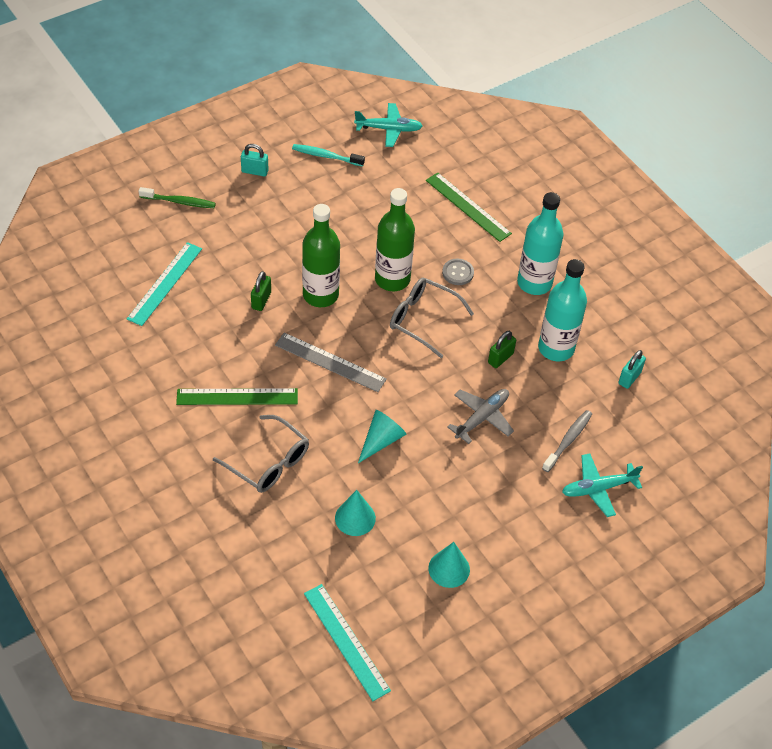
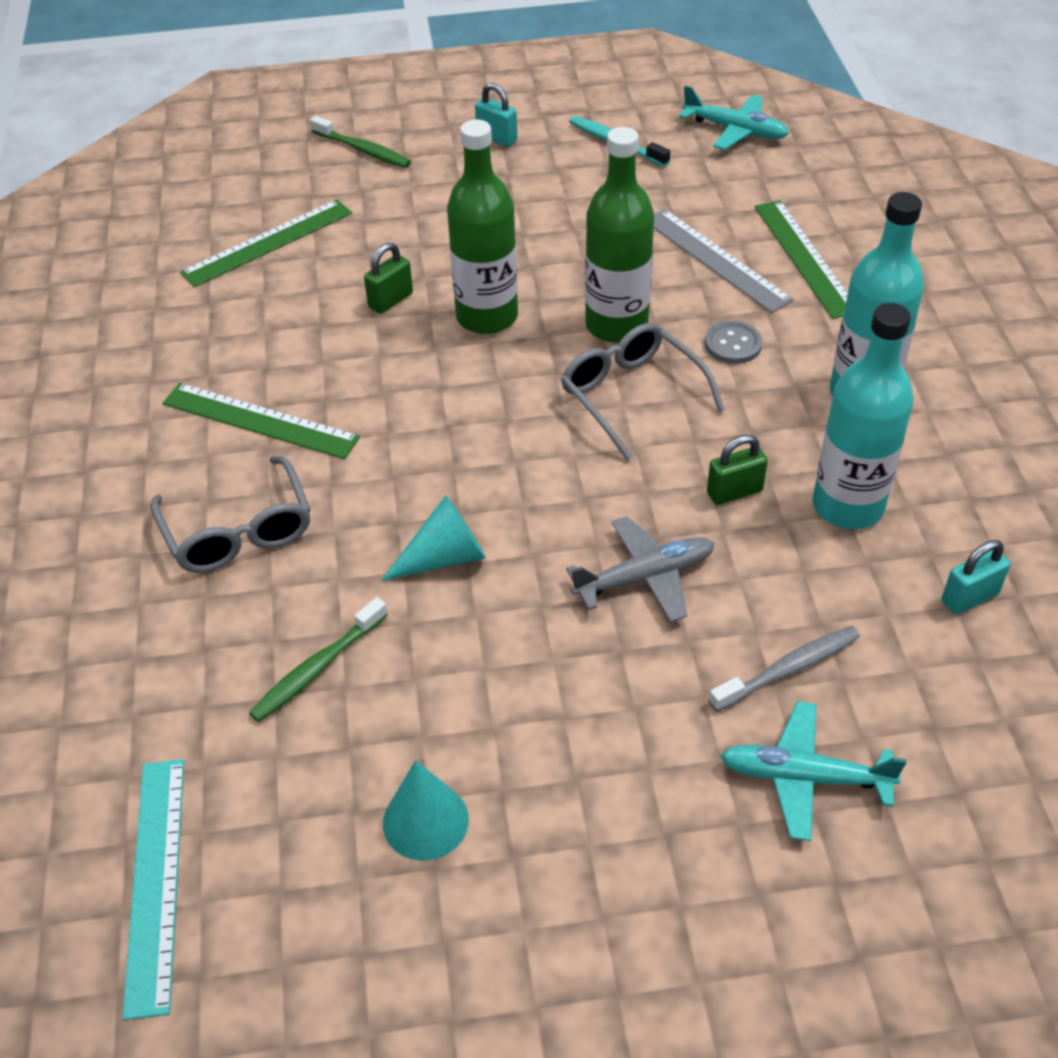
camera: 30 degrees right, 5 degrees down
turquoise ruler [127,242,202,326] -> green ruler [180,199,352,287]
grey ruler [275,333,387,392] -> grey ruler moved to [654,209,794,313]
turquoise cone [335,490,376,536] -> green toothbrush [249,597,388,722]

